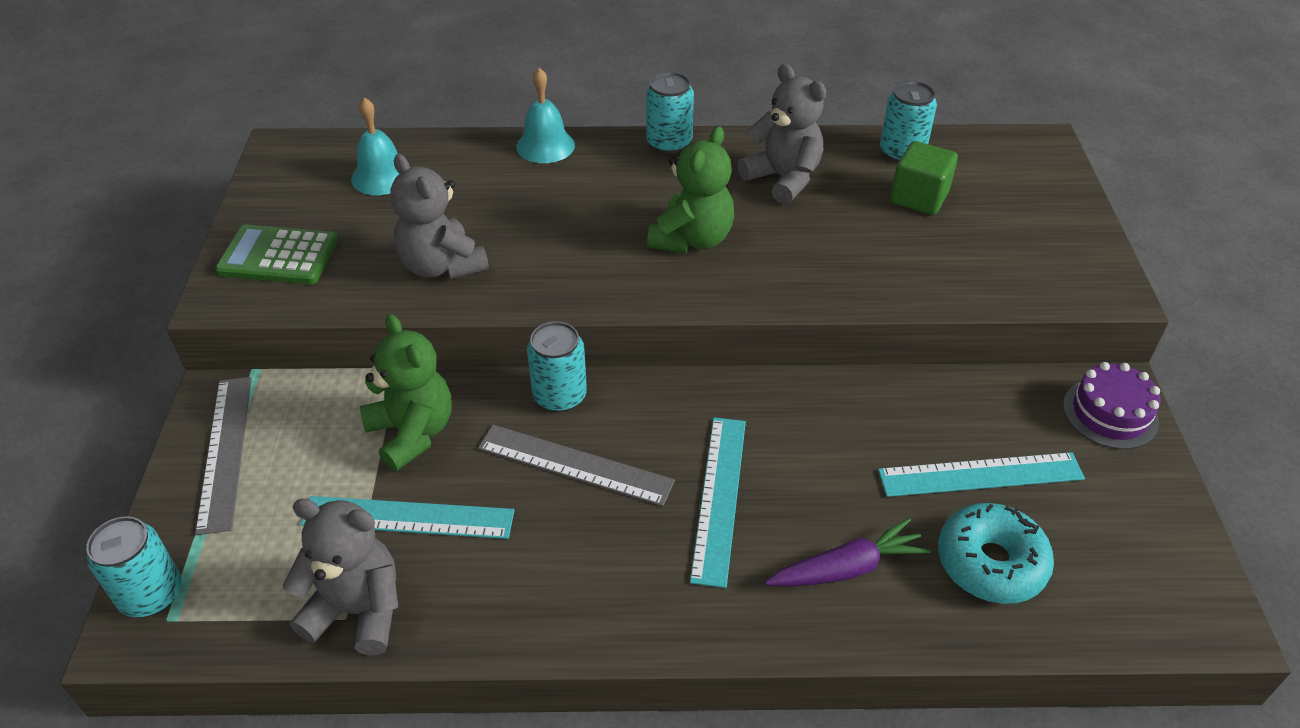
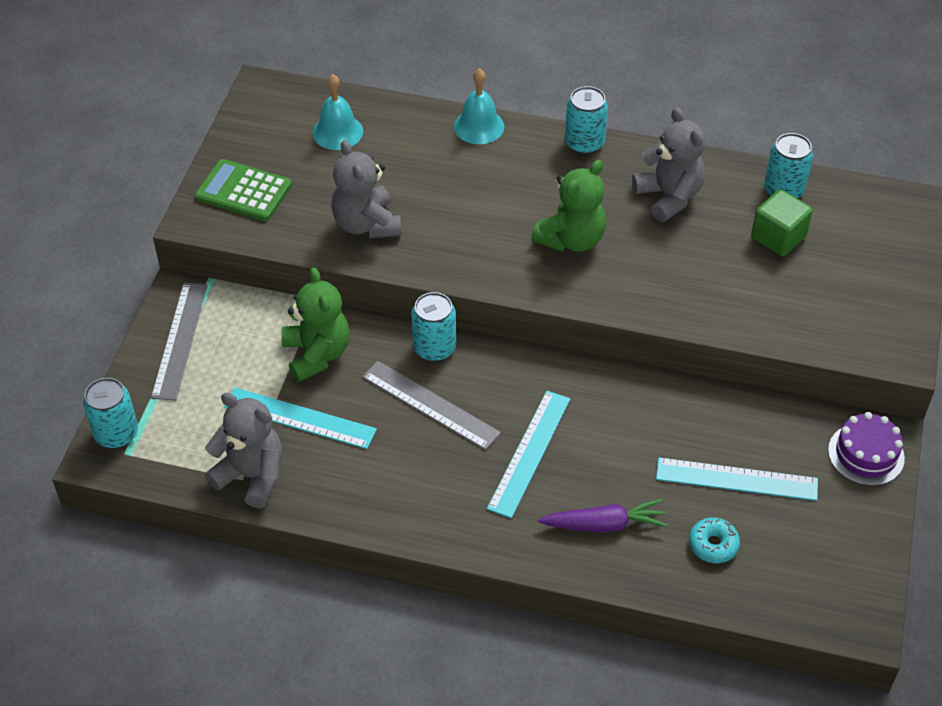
camera: 15 degrees right, 5 degrees up
turquoise donut [938,503,1054,604] -> turquoise donut [689,517,740,563], size x0.60

